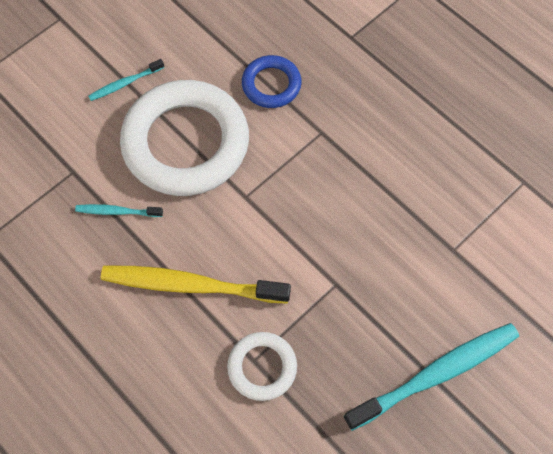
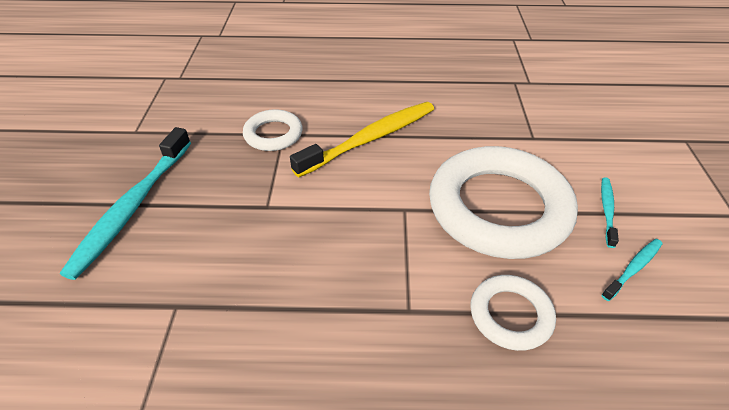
camera: 135 degrees right, 20 degrees down
turquoise toothbrush [75,204,163,217] -> turquoise toothbrush moved to [601,239,663,301]
blue ring [242,55,302,108] -> white ring [470,275,556,351]

